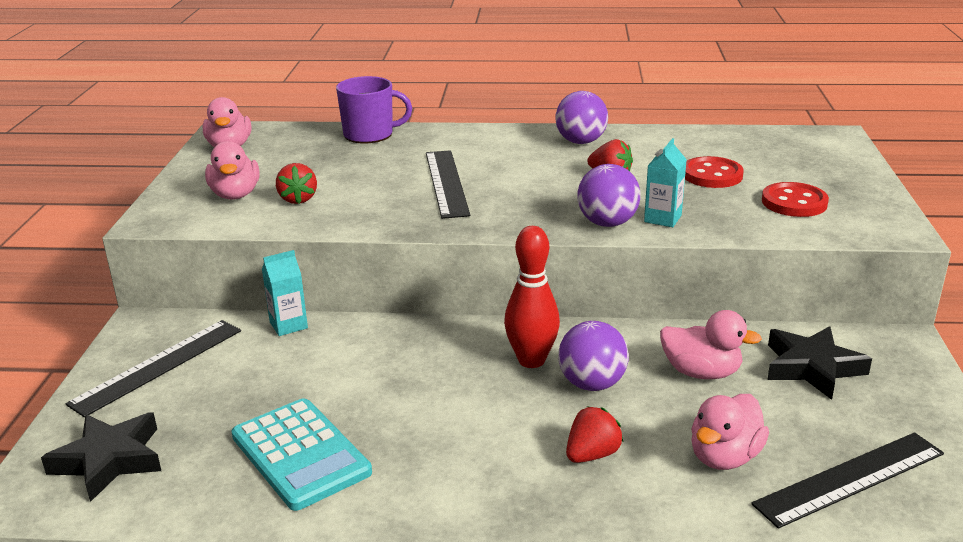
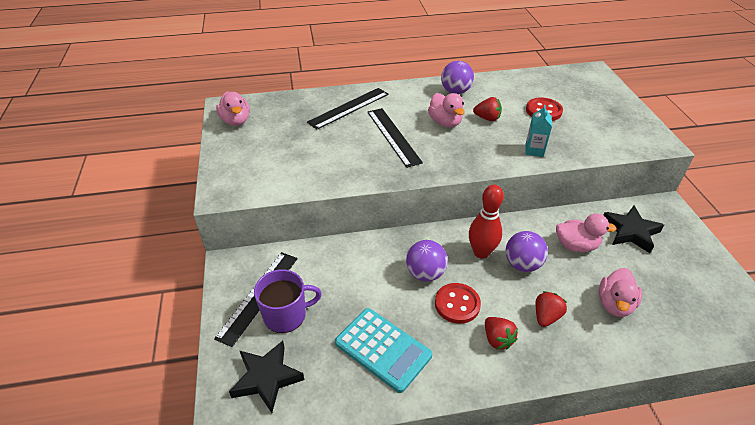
camera: 15 degrees left, 15 degrees up
pink duck [205,141,260,200] -> pink duck moved to [428,93,465,127]
turquoise carton [262,250,308,336] -> none
red strawberry [276,163,317,204] -> red strawberry moved to [485,317,518,350]
purple mug [336,76,412,143] -> purple mug moved to [254,269,322,333]
purple ball [577,164,641,227] -> purple ball moved to [406,240,448,281]
black ruler [751,432,944,529] -> black ruler moved to [307,88,388,130]
red button [762,182,829,217] -> red button moved to [435,283,481,324]

